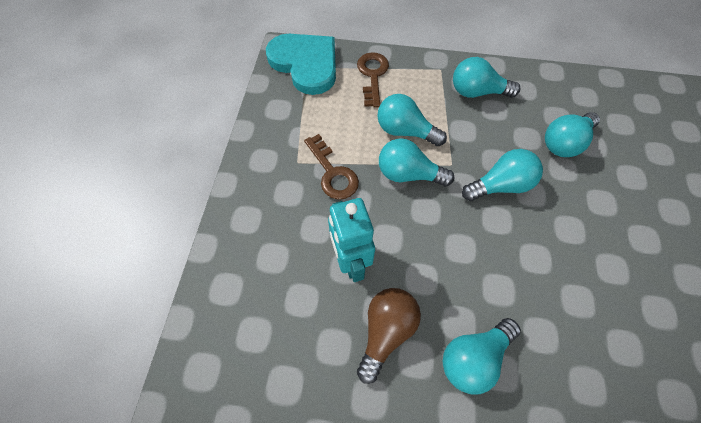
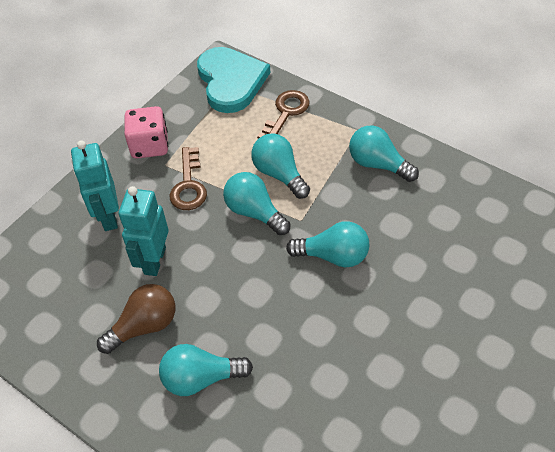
camera: 30 degrees right, 10 degrees down
turquoise light bulb [545,112,600,157] -> none
none -> turquoise robot [71,140,119,231]
none -> pink dice [124,106,168,159]

